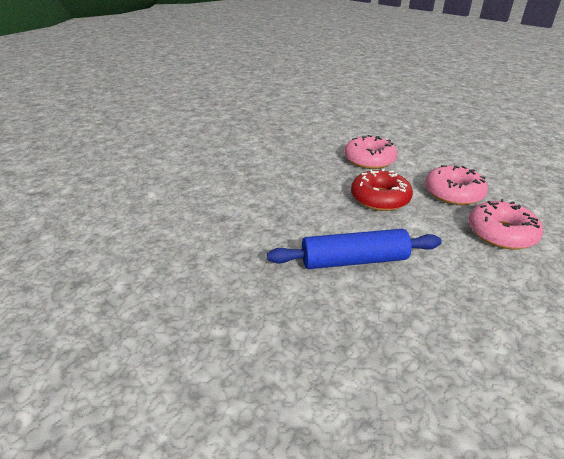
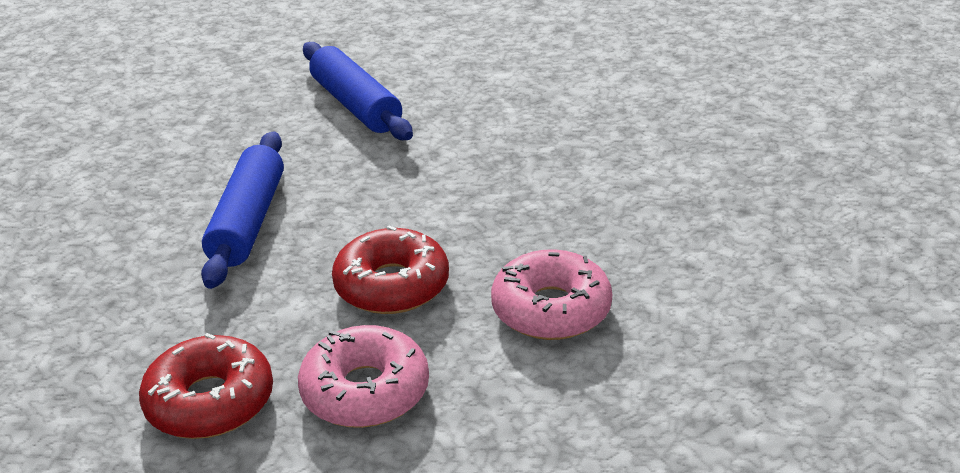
camera: 105 degrees right, 0 degrees up
pink donut [468,199,543,250] -> red donut [139,333,273,439]
none -> blue rolling pin [303,42,413,140]

